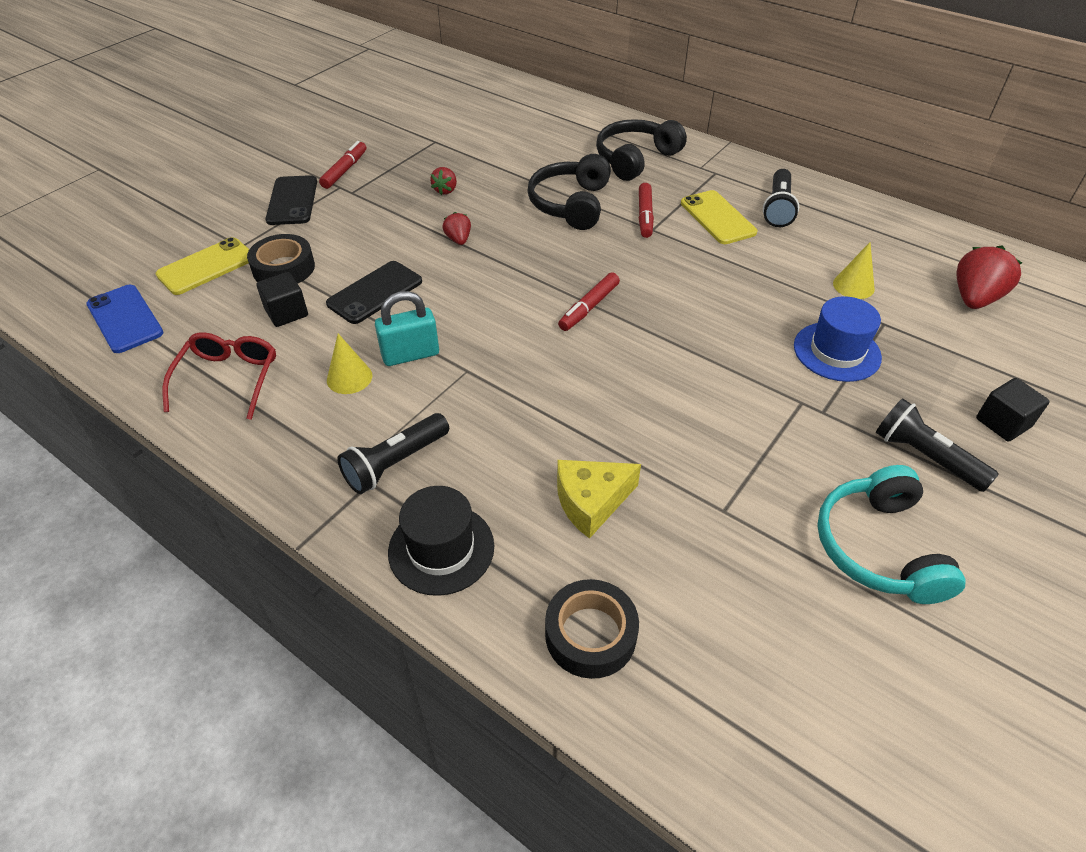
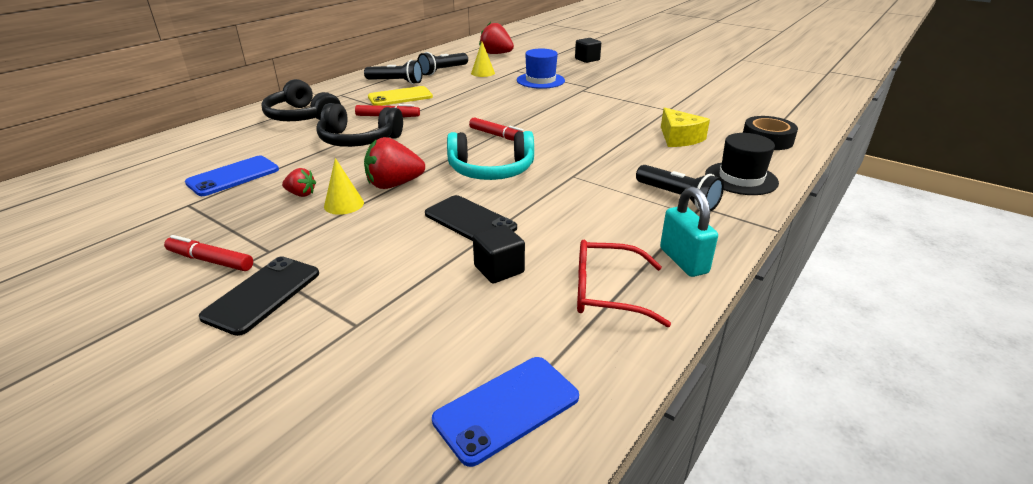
camera: 90 degrees left, 15 degrees down
yellow phone [155,237,249,295] -> none
black tape [247,234,315,284] -> none
black phone [265,175,317,225] -> black phone turned 60 degrees counterclockwise [199,256,319,336]
yellow cone [327,333,372,394] -> yellow cone moved to [324,158,364,215]
turquoise padlock [375,291,439,366] -> turquoise padlock moved to [660,187,718,277]
red strawberry [442,212,471,245] -> red strawberry [364,137,425,189], size x1.83
turquoise headphones [817,465,965,604] -> turquoise headphones moved to [447,131,534,180]
black flashlight [875,398,999,492] -> black flashlight moved to [417,52,468,76]
none -> blue phone [185,156,279,196]

